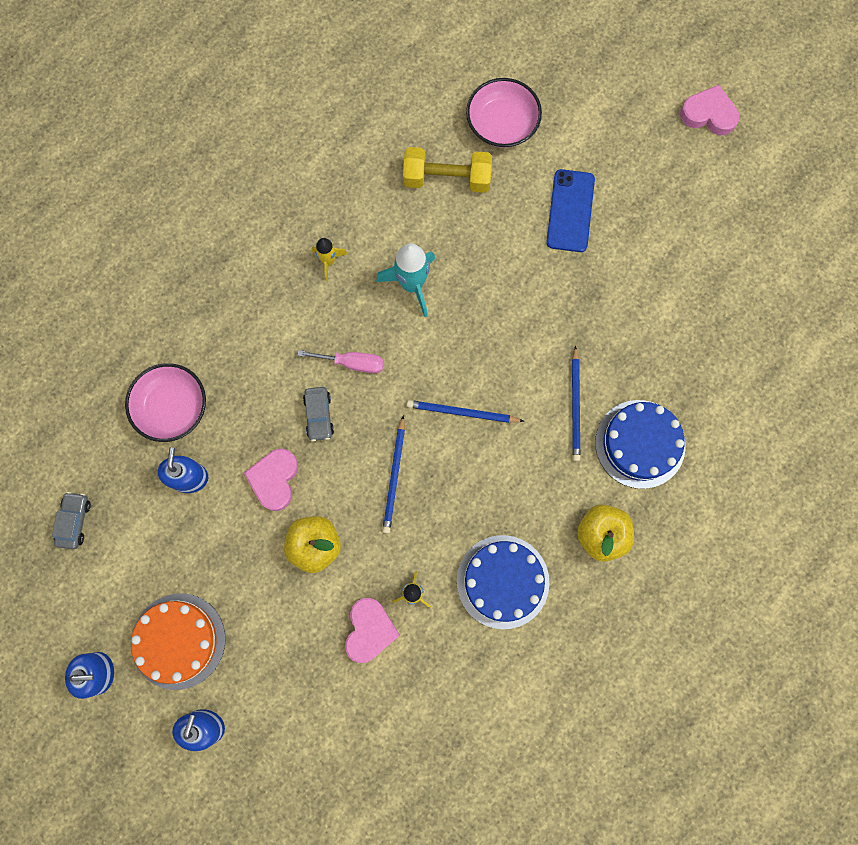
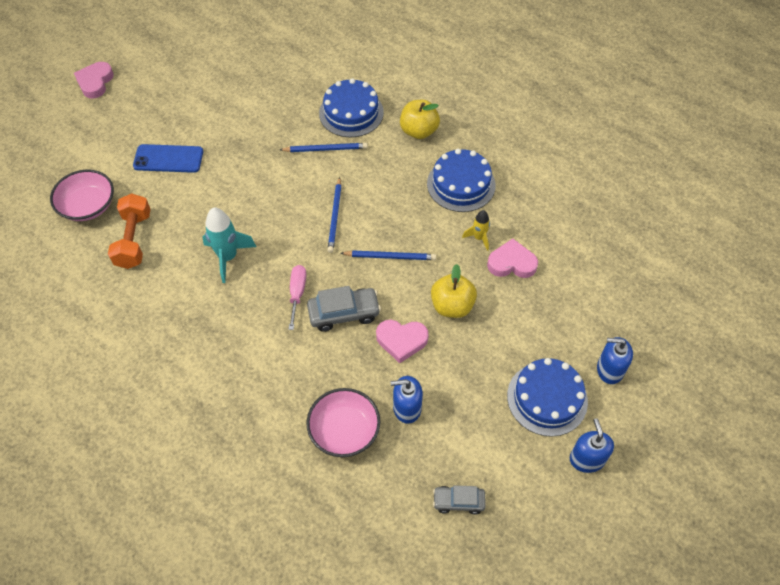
camera: 95 degrees left, 20 degrees down
orange cake [131,593,225,690] -> blue cake [507,358,588,437]
grey car [303,387,334,442] -> grey car [307,286,381,332], size x1.55
yellow rocket [312,238,348,281] -> none
yellow dumbbell [403,147,492,193] -> orange dumbbell [108,193,151,269]

